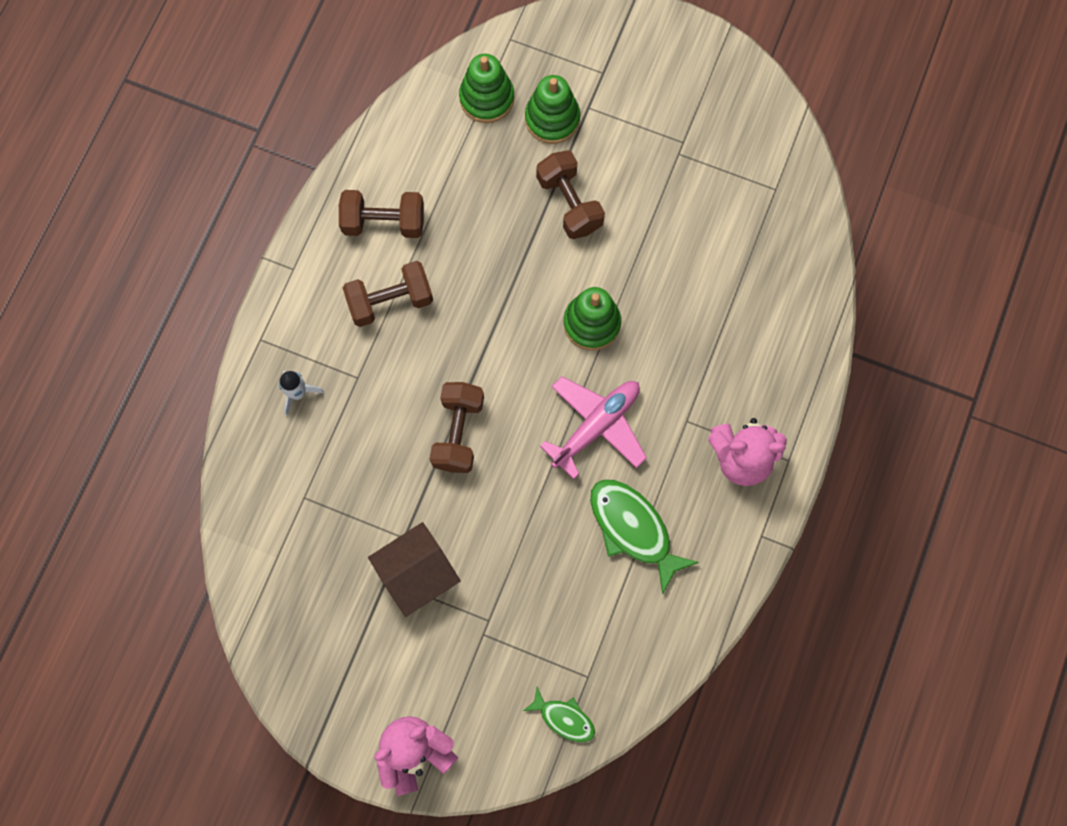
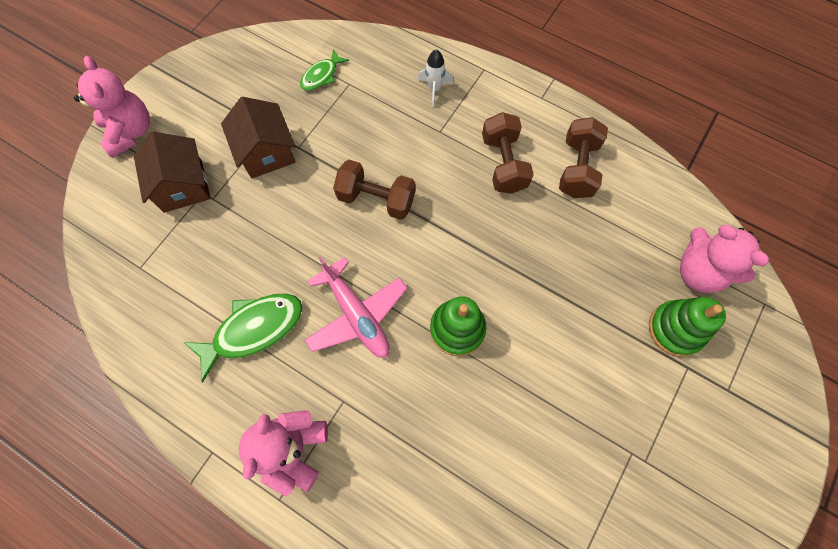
camera: 100 degrees right, 5 degrees down
green stacking toy [459,54,514,123] -> pink teddy bear [680,225,769,293]
green fish [523,687,595,742] -> green fish moved to [300,49,349,91]
brown dumbbell [536,150,605,239] -> none
none -> brown house [134,131,211,213]

